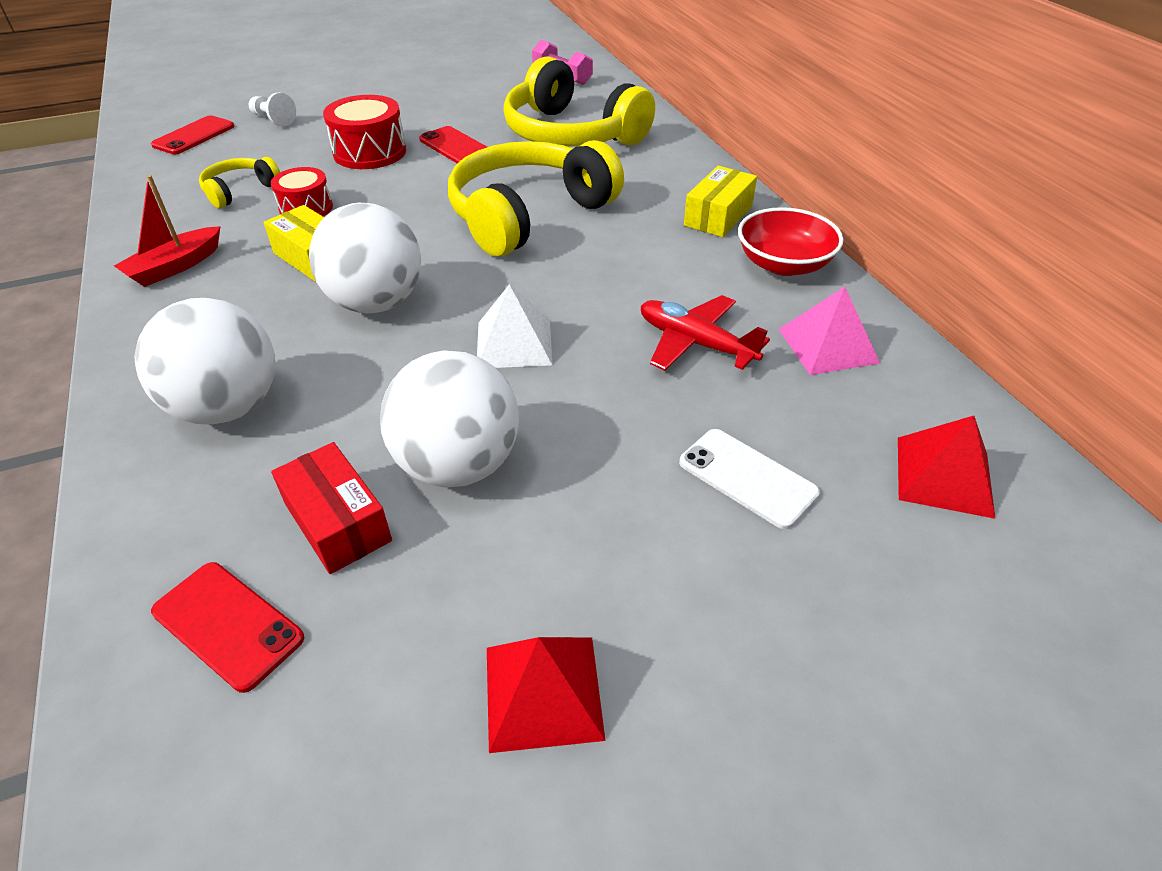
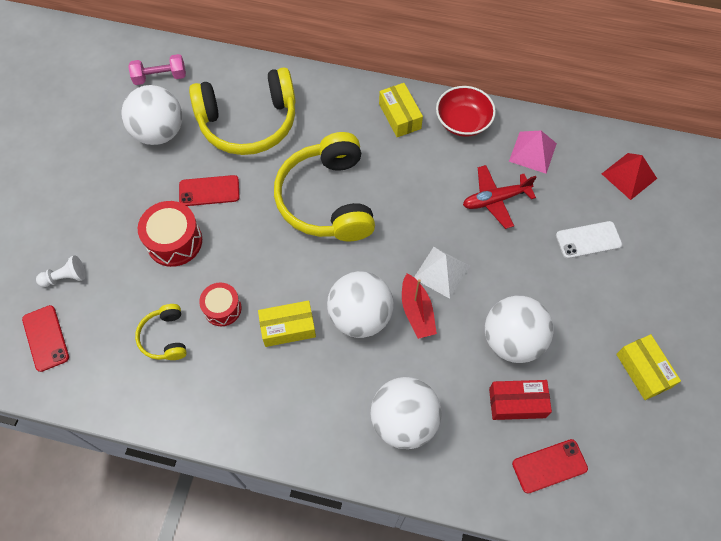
camera: 55 degrees left, 20 degrees up
red boat [114,175,220,287] -> red boat moved to [402,273,437,339]
red pyramid [487,637,605,753] -> yellow box [616,334,681,400]
none -> white ball [121,85,182,145]

